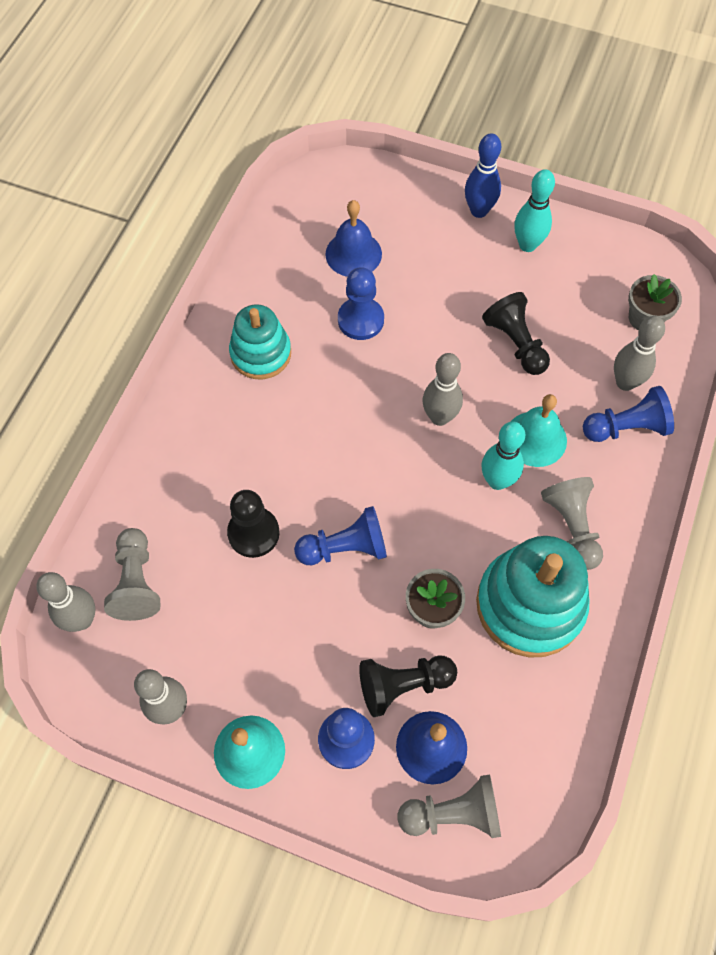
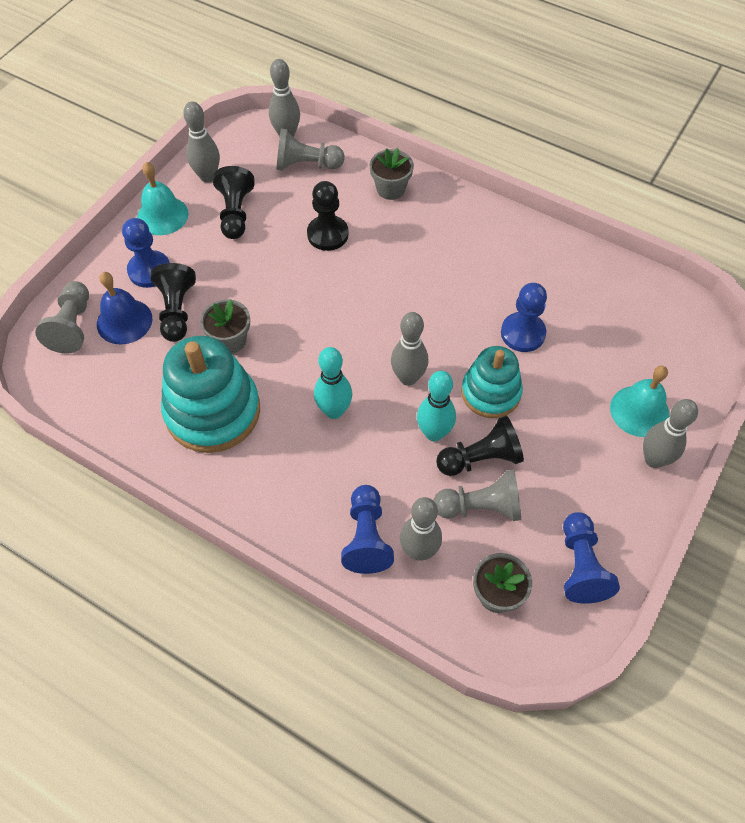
camera: 100 degrees right, 5 degrees down
turquoise stacking toy [229,304,291,379] -> turquoise stacking toy moved to [461,346,523,418]
blue pawn [294,506,387,565] -> blue pawn moved to [563,512,620,604]
blue bell [325,200,382,277] -> none
blue bowling pin [465,133,501,218] -> grey bowling pin [643,399,698,468]
turquoise bell [511,394,567,467] -> turquoise bell moved to [610,366,669,437]
turquoise bowling pin [514,169,555,252] -> turquoise bowling pin moved to [417,371,456,441]
grey pawn [541,477,603,570] -> grey pawn moved to [433,470,521,521]
none -> black pawn [213,166,254,239]
none -> grey flower pot [369,148,414,200]

